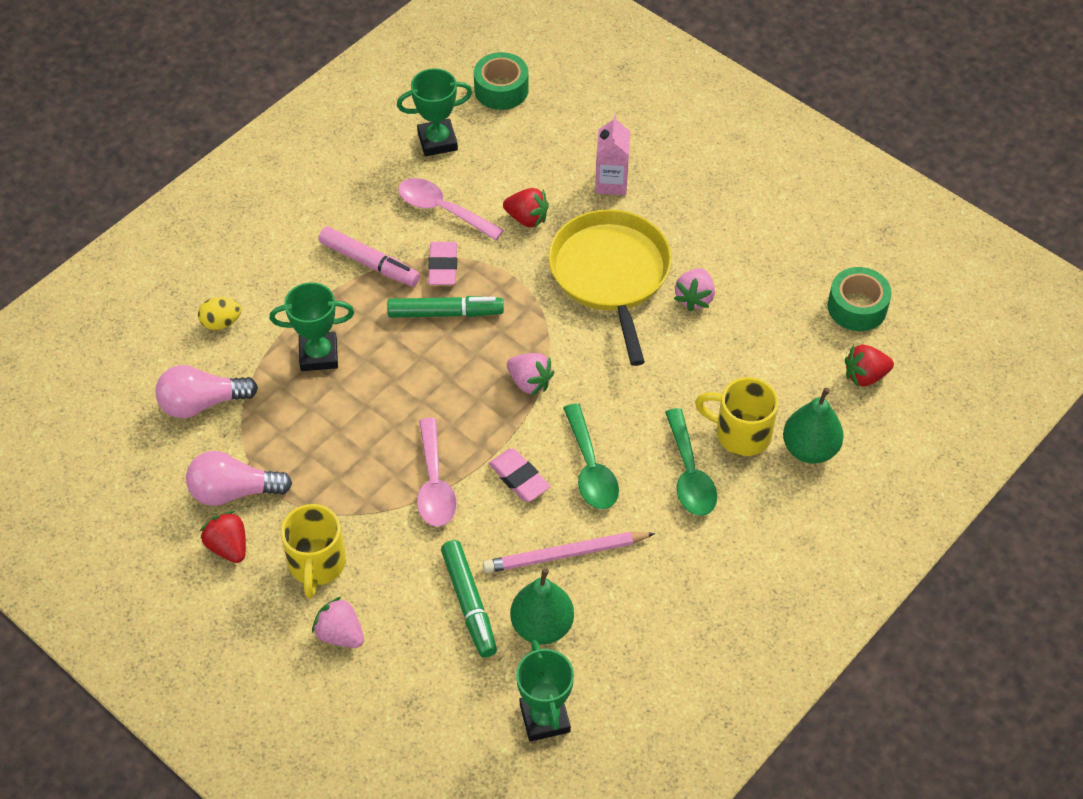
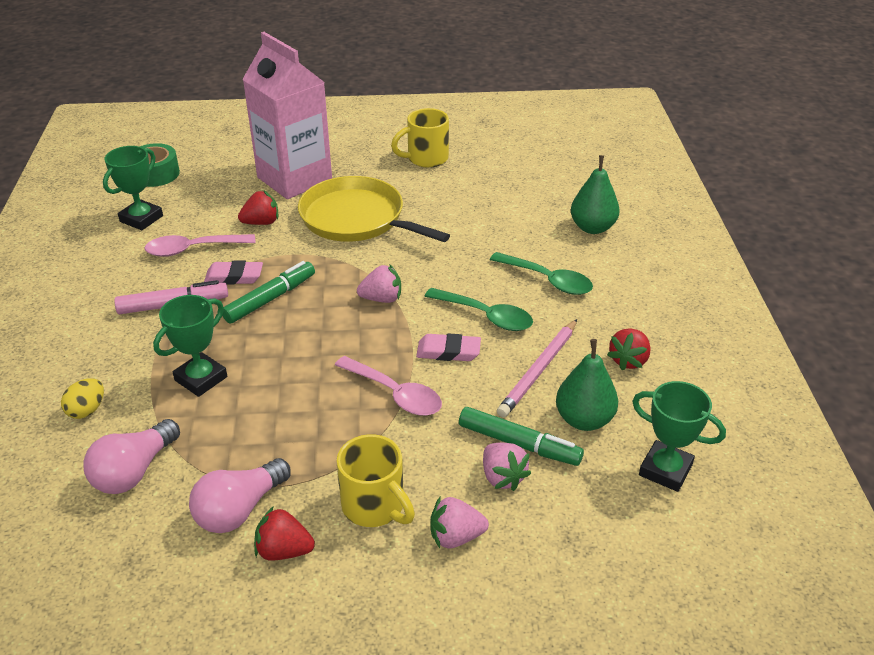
camera: 45 degrees left, 15 degrees down
pink eraser [428,242,457,285] -> pink eraser turned 45 degrees counterclockwise [204,261,263,285]
pink carton [595,115,630,195] -> pink carton [242,32,332,199], size x2.12
pink strawberry [674,268,715,311] -> pink strawberry moved to [483,442,531,491]
yellow mug [695,377,779,456] -> yellow mug moved to [391,108,449,168]
green tape [828,267,892,331] -> none
red strawberry [845,344,894,387] -> red strawberry moved to [607,328,651,370]

